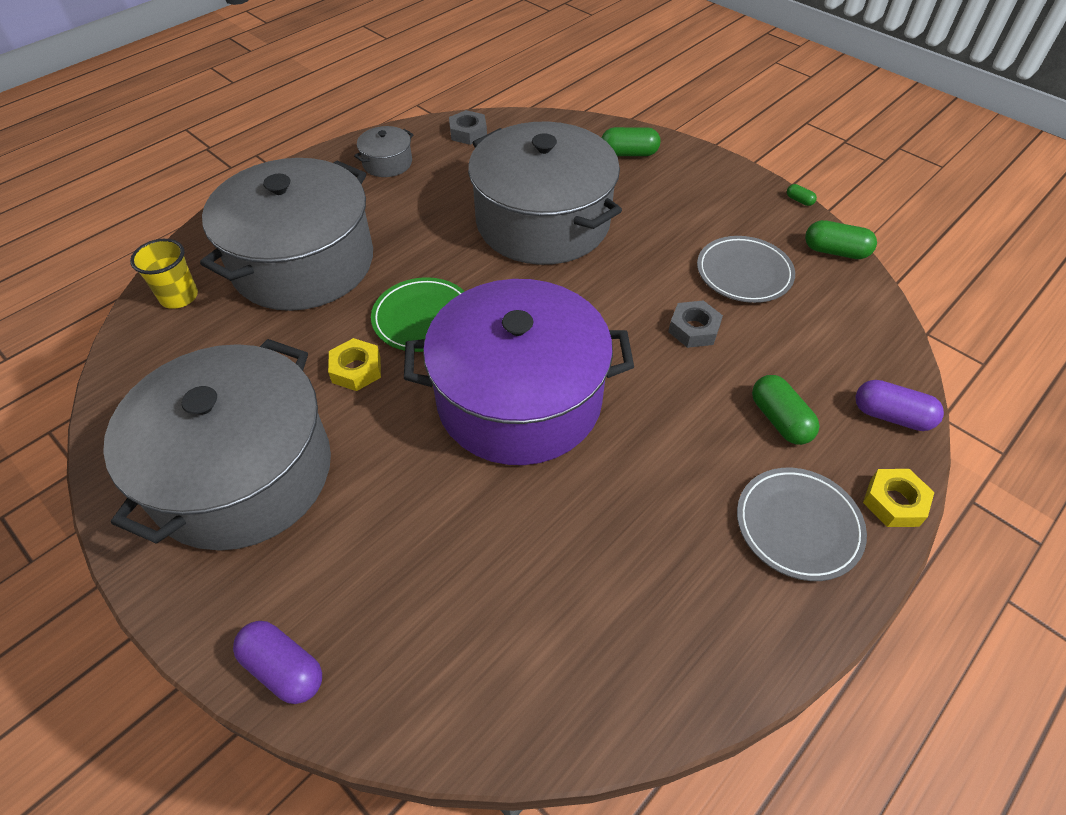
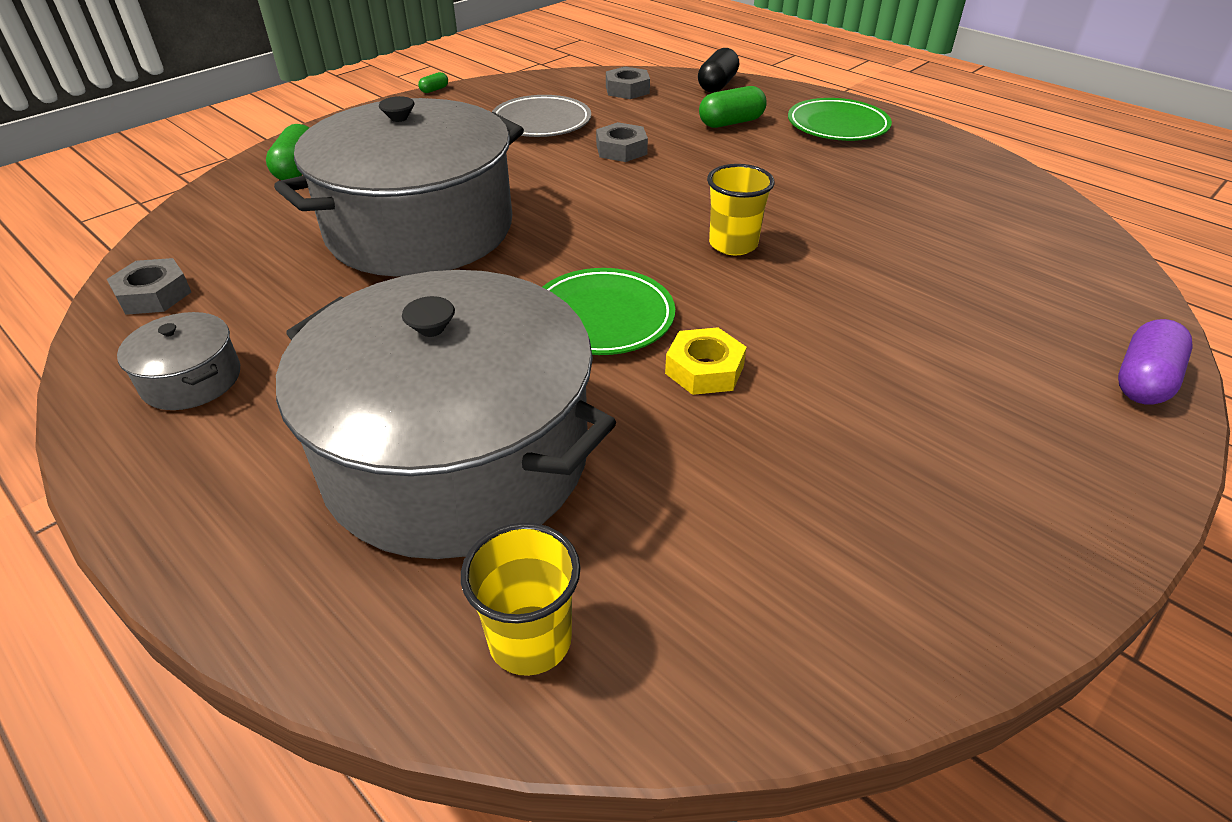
camera: 90 degrees left, 10 degrees down
grey pot [103,339,331,551] -> none
purple pot [404,279,634,465] -> yellow cup [707,164,775,255]
grey plate [737,468,867,581] -> green plate [788,98,892,141]
green capsule [805,220,877,259] -> none
purple capsule [855,380,944,431] -> black capsule [698,48,739,93]
yellow nut [863,469,934,527] -> none
none -> grey nut [606,67,650,99]

